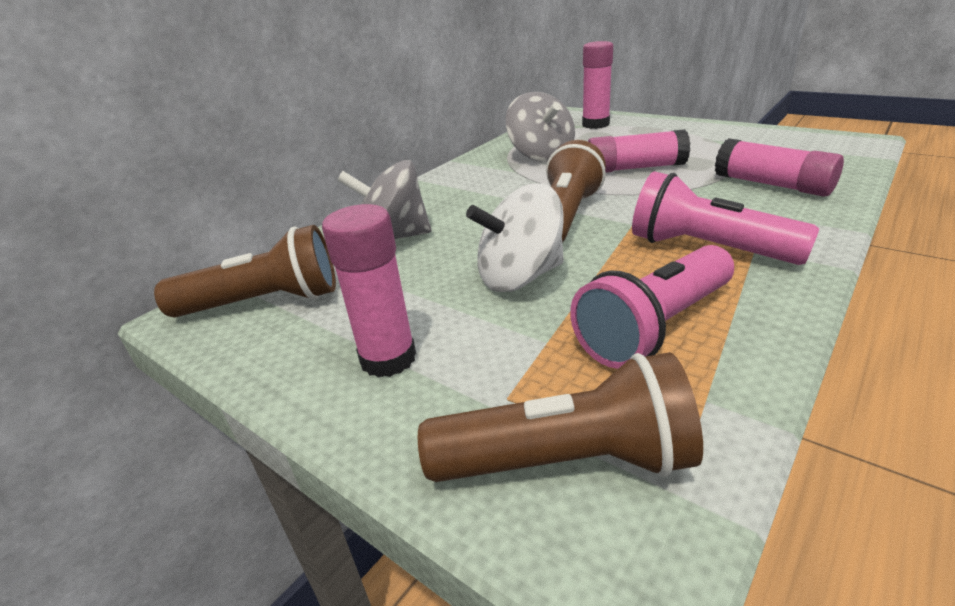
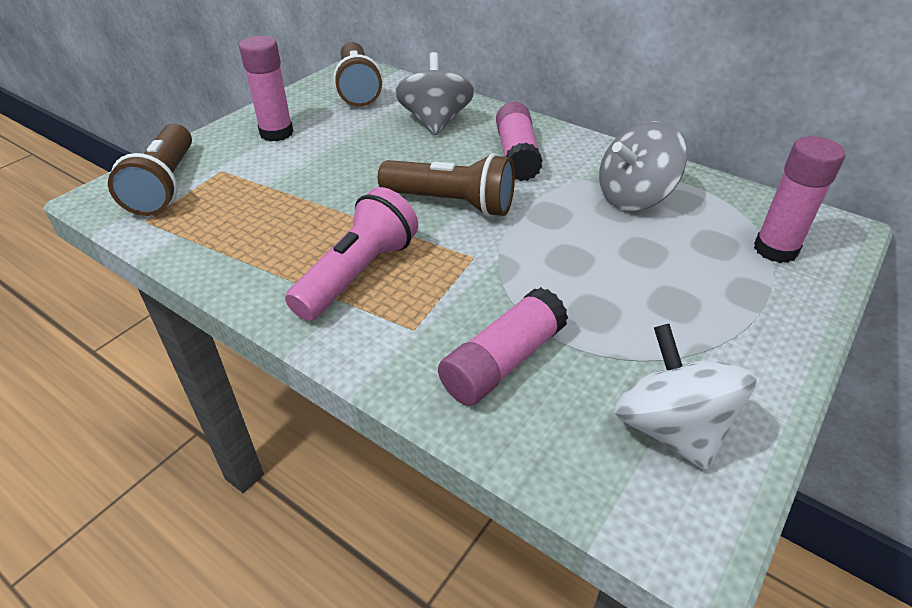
camera: 85 degrees right, 10 degrees up
white spinning top [466,183,564,292] -> white spinning top moved to [614,324,757,471]
pink flashlight [570,245,734,369] -> none
pink glue stick [588,129,690,173] -> pink glue stick moved to [496,102,543,181]

